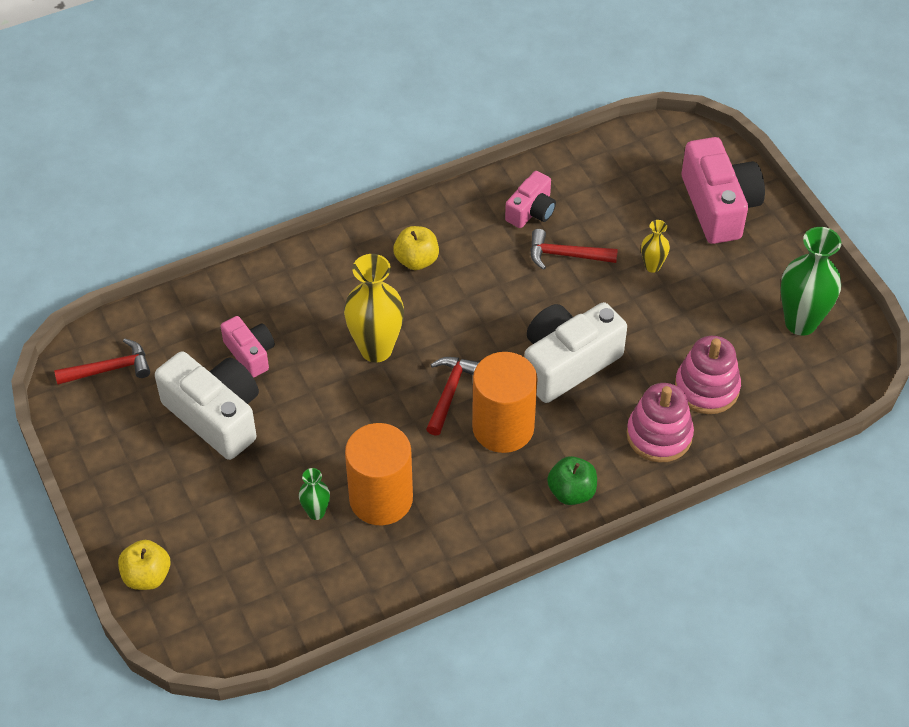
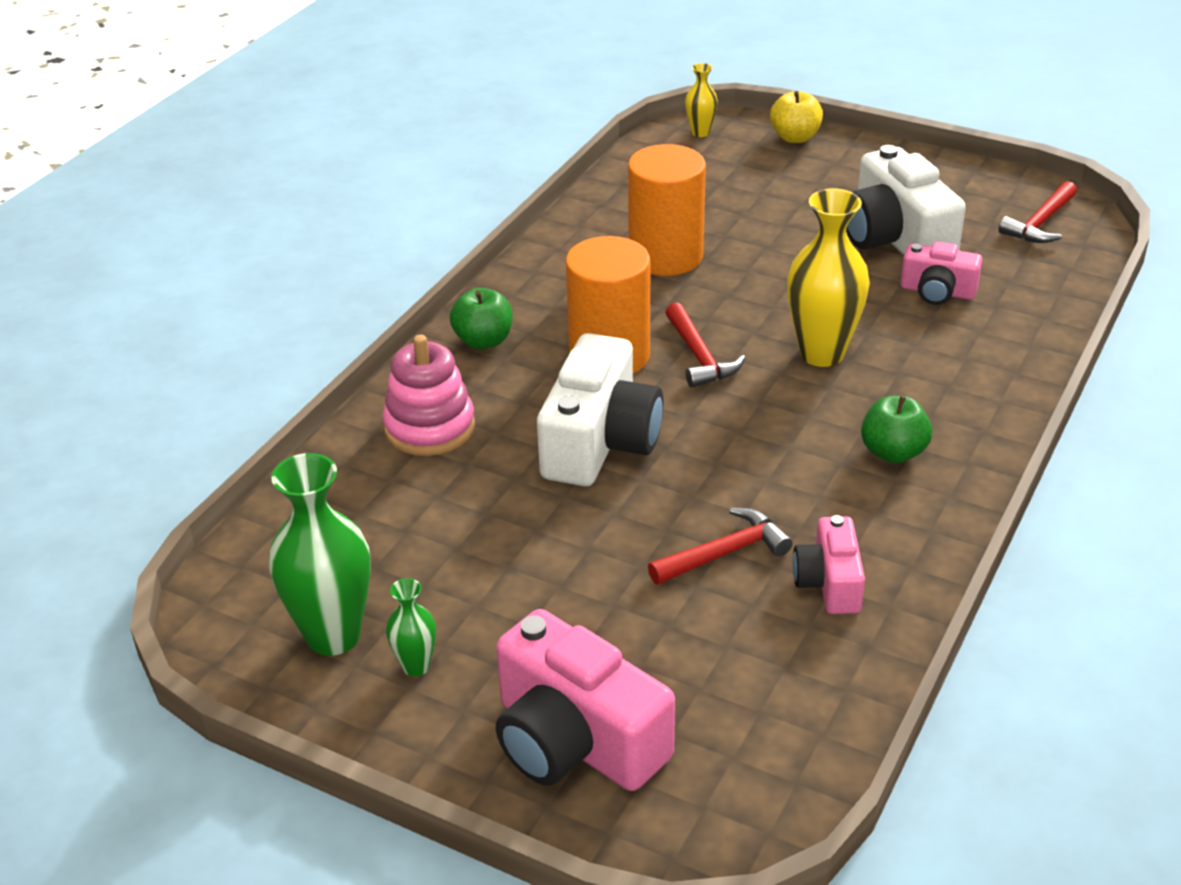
camera: 145 degrees right, 15 degrees down
white camera [155,351,259,460] -> white camera turned 60 degrees clockwise [846,145,966,255]
green vase [299,468,330,520] -> green vase moved to [386,578,436,677]
yellow apple [393,226,439,270] -> green apple [861,396,932,463]
yellow vase [641,220,670,273] -> yellow vase moved to [685,63,718,137]
pink stacking toy [675,336,741,414] -> none

